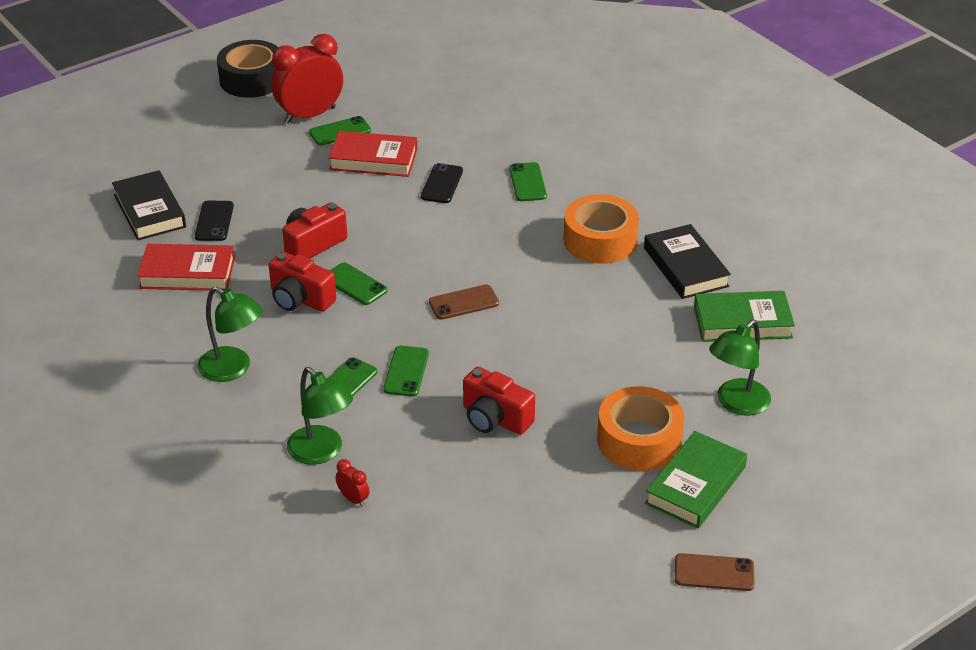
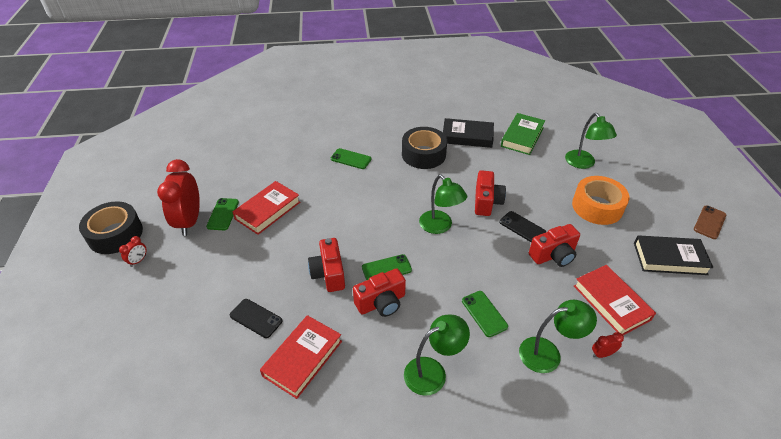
camera: 60 degrees left, 5 degrees up
black book [112,170,186,241] -> black book moved to [634,235,713,275]
green phone [383,346,429,397] -> none
black phone [421,163,463,203] -> black phone moved to [499,211,546,242]
brown phone [429,284,499,320] -> green lamp [419,175,467,234]
orange tape [564,194,639,264] -> black tape [402,127,447,169]
green book [645,431,747,528] -> none
none -> red clock [119,236,146,267]
none -> red camera [475,170,506,216]
none -> red book [574,265,656,335]

